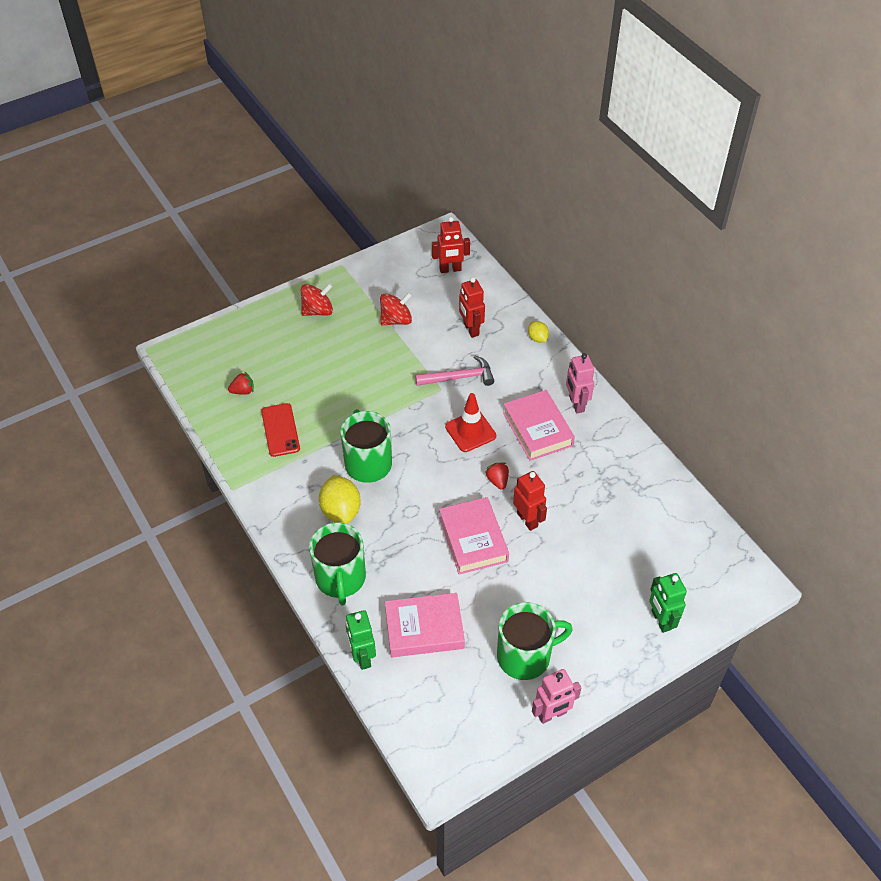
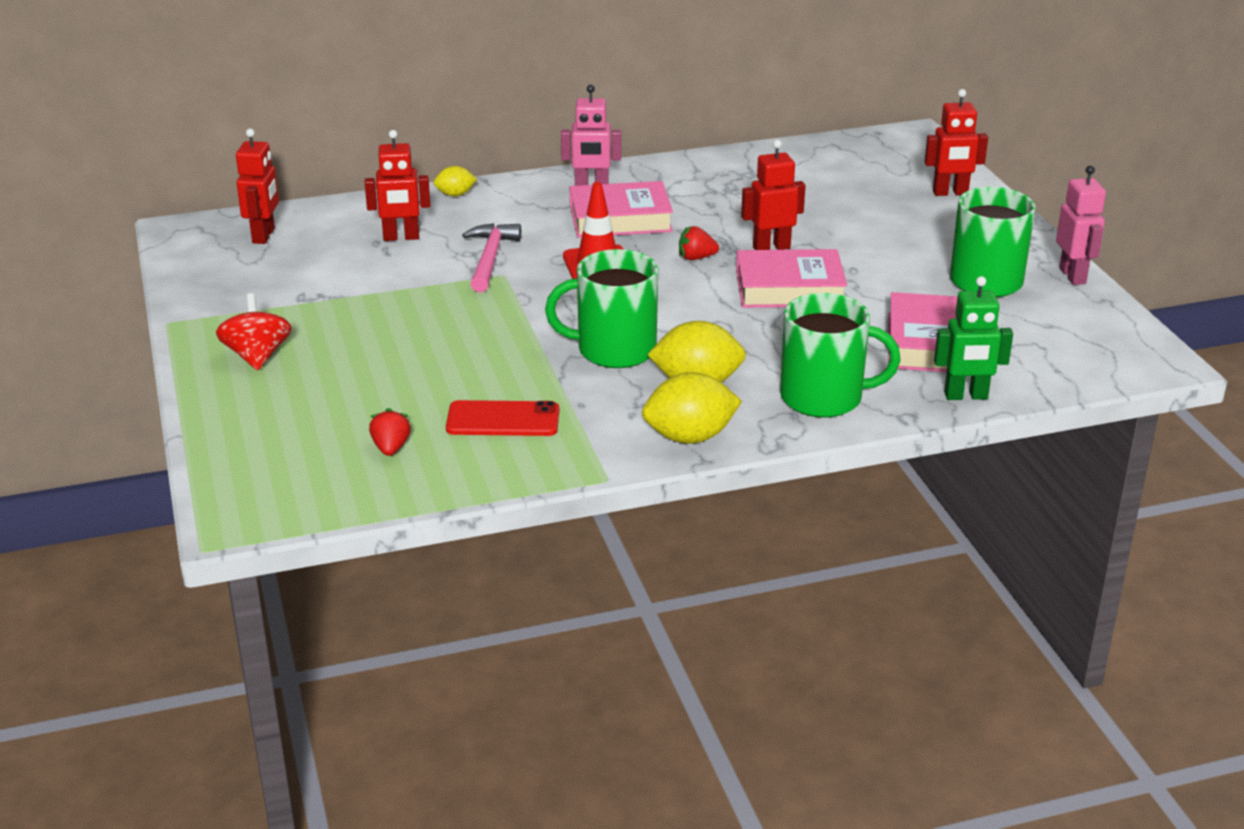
camera: 75 degrees left, 20 degrees down
red spinning top [380,292,412,325] -> none
green robot [649,573,687,633] -> red robot [924,89,988,196]
none -> yellow lemon [642,372,742,444]

